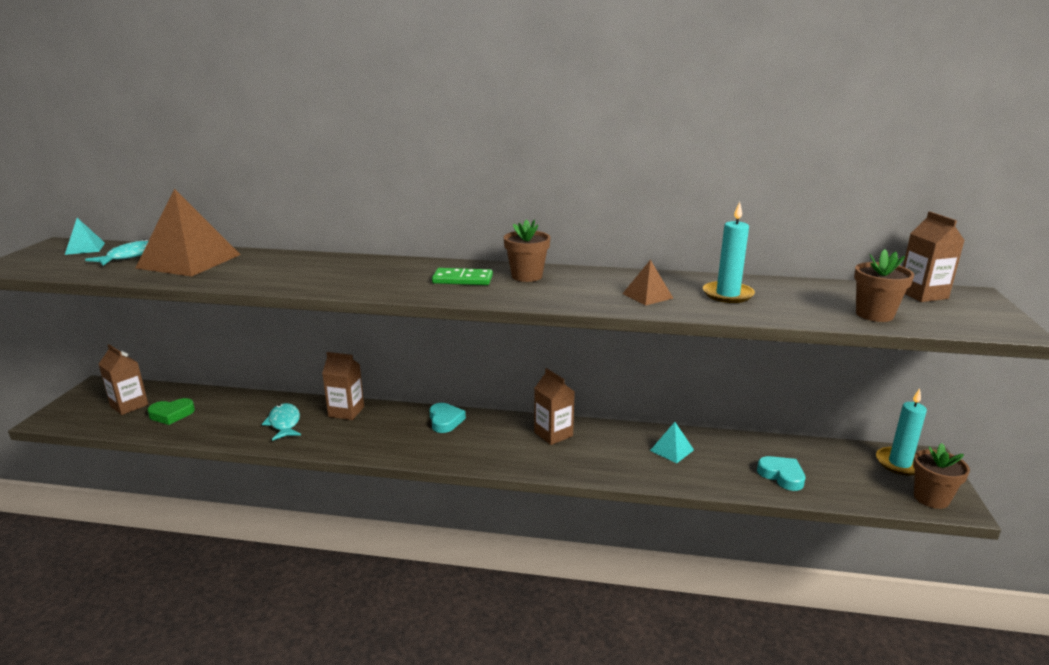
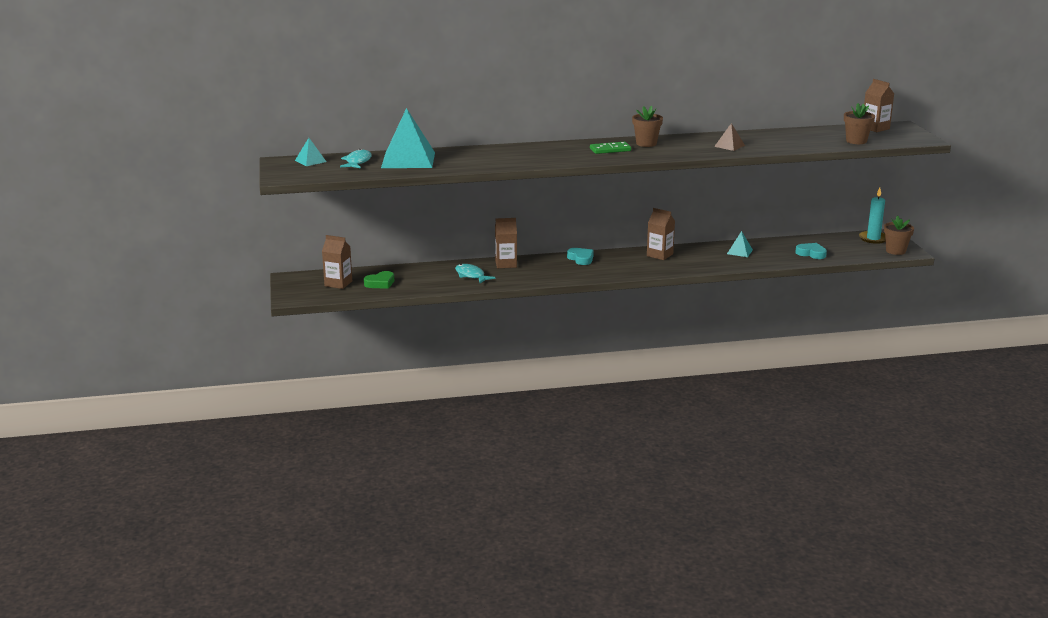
camera: 20 degrees left, 0 degrees up
brown pyramid [136,189,241,277] -> turquoise pyramid [381,108,435,168]
turquoise candle [703,202,755,303] -> none

